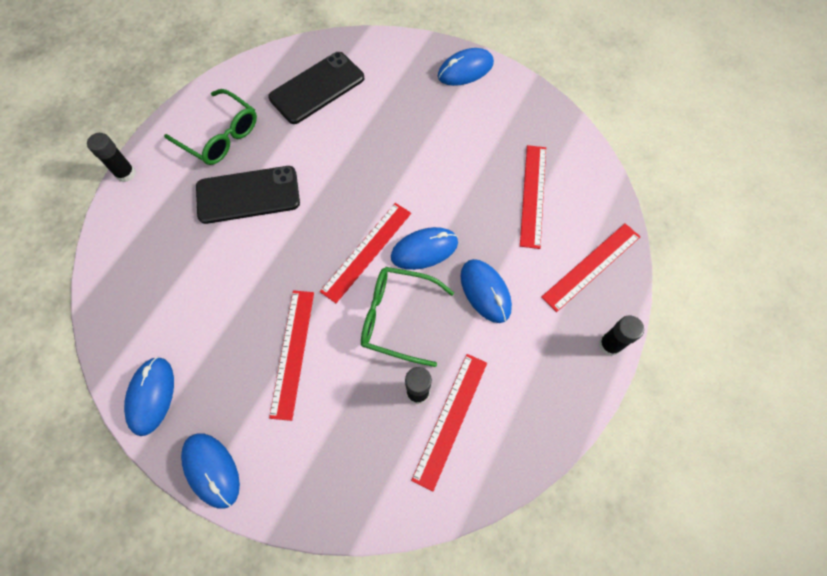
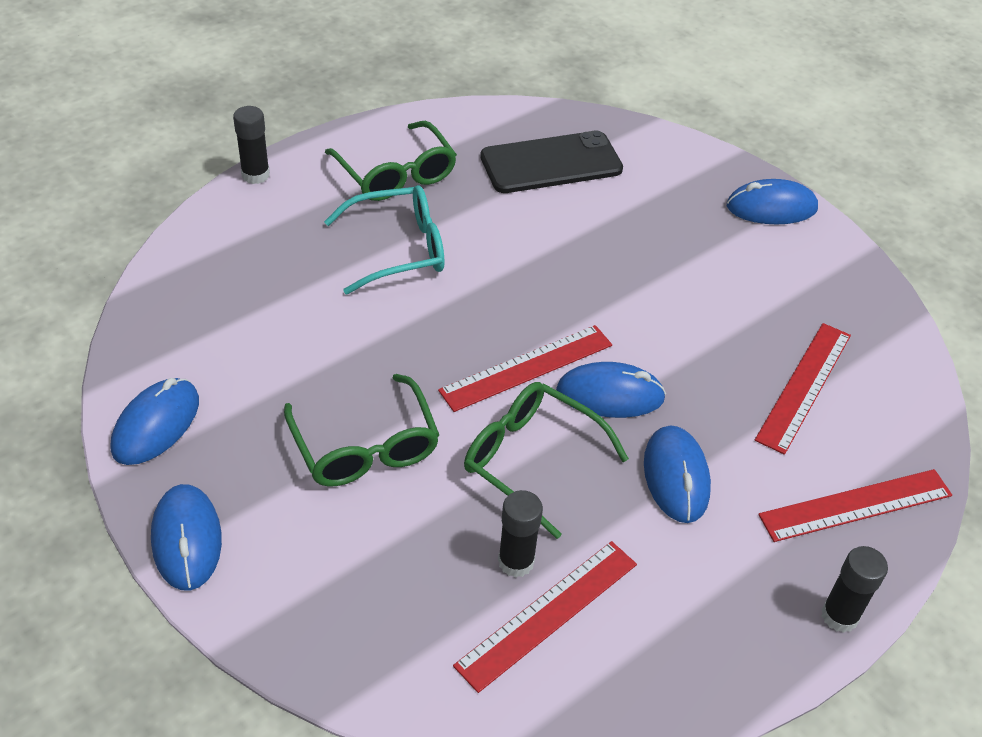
camera: 20 degrees right, 20 degrees down
black phone [196,166,300,224] -> turquoise glasses [324,185,444,295]
red ruler [269,290,314,421] -> green glasses [284,374,439,486]

